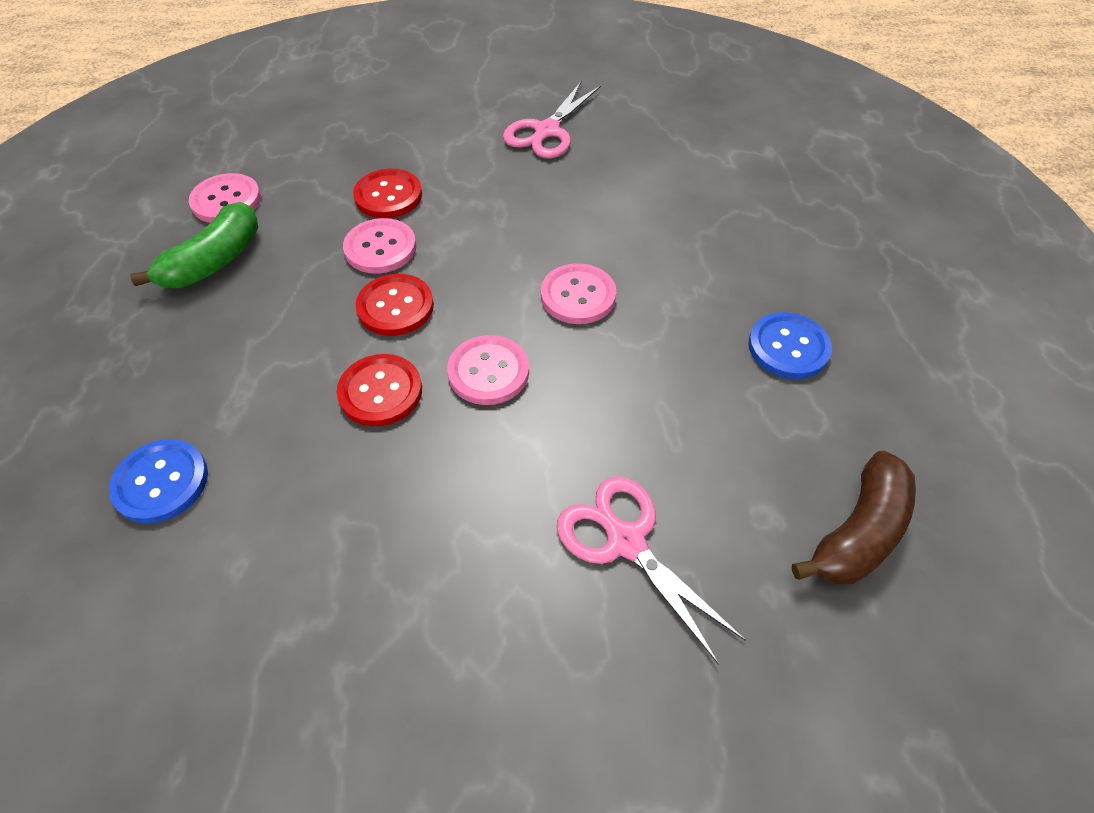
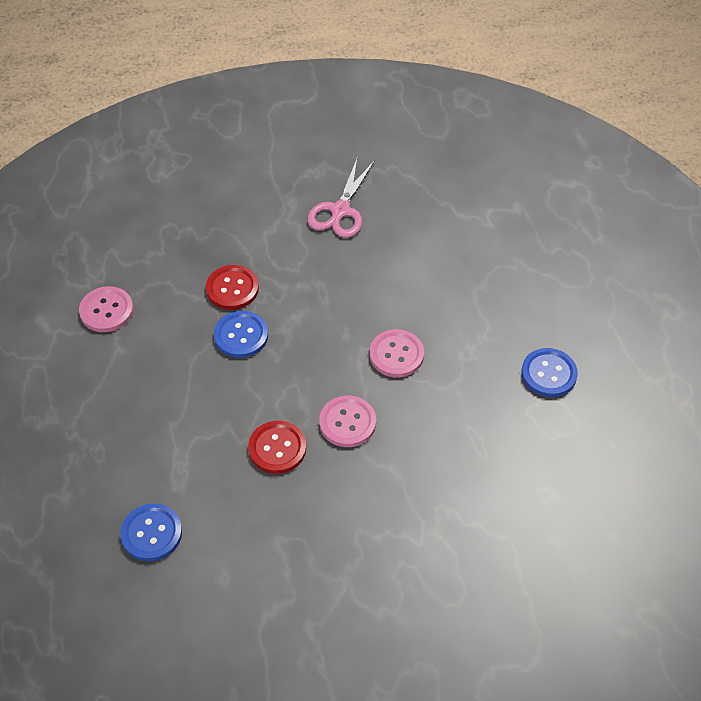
camera: 10 degrees left, 0 degrees up
green banana [130,202,258,288] -> none
pink button [343,218,416,274] -> blue button [214,311,268,358]
red button [355,274,434,336] -> none
pink scissors [557,476,745,665] -> none
brown banana [792,451,916,584] -> none

